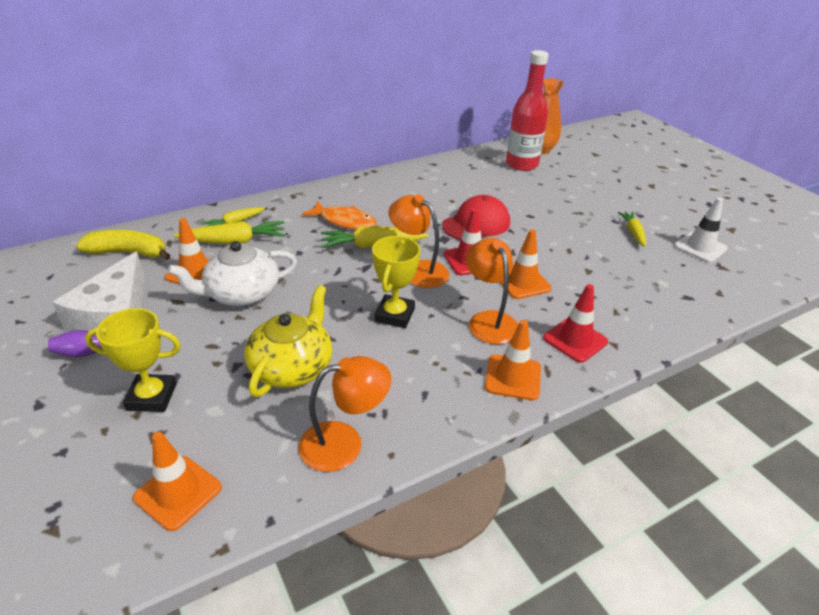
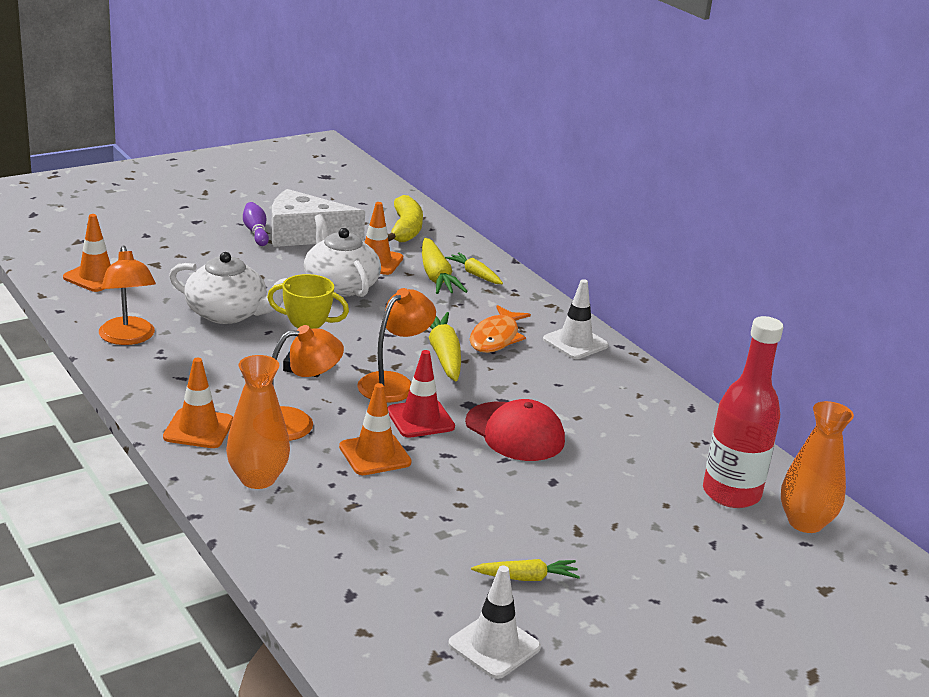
camera: 85 degrees right, 10 degrees down
yellow trophy [85,308,181,412] -> none
yellow teapot [244,285,332,397] -> white teapot [169,252,287,324]
red traffic cone [543,284,608,363] -> orange vase [226,355,290,489]
none -> white traffic cone [543,279,609,359]

